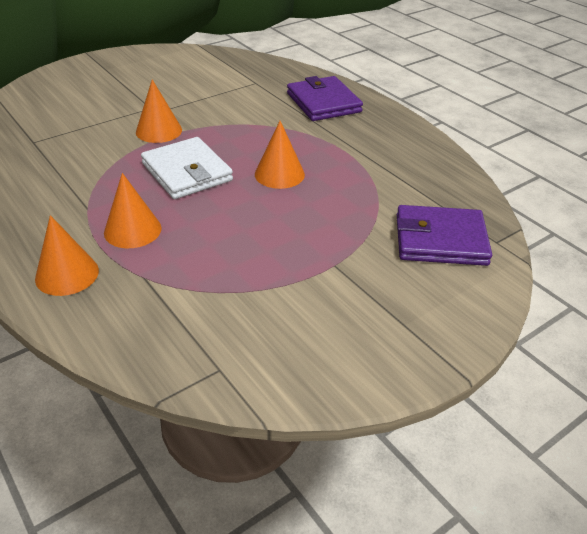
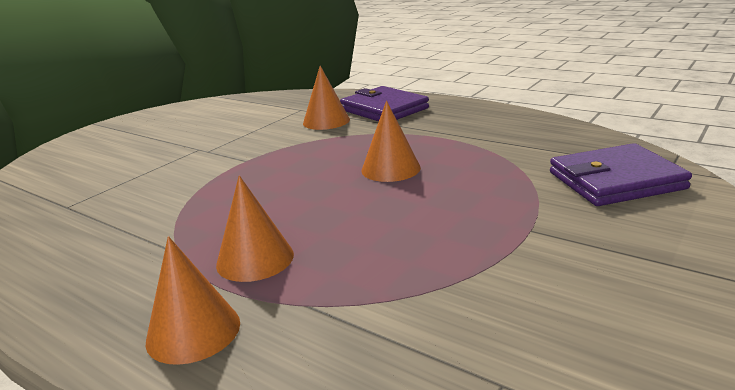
camera: 15 degrees left, 15 degrees down
orange cone [136,79,182,143] -> orange cone moved to [303,66,350,130]
white wallet [141,137,233,199] -> none

